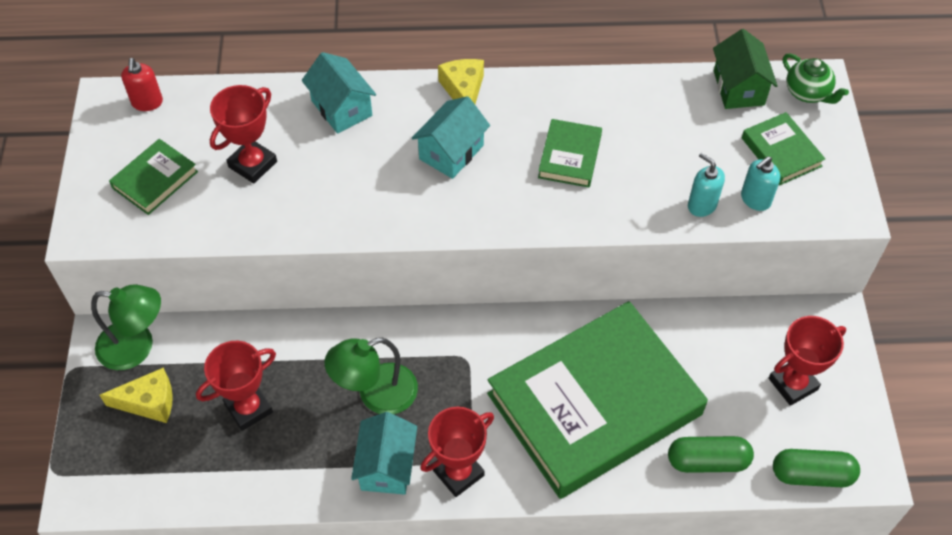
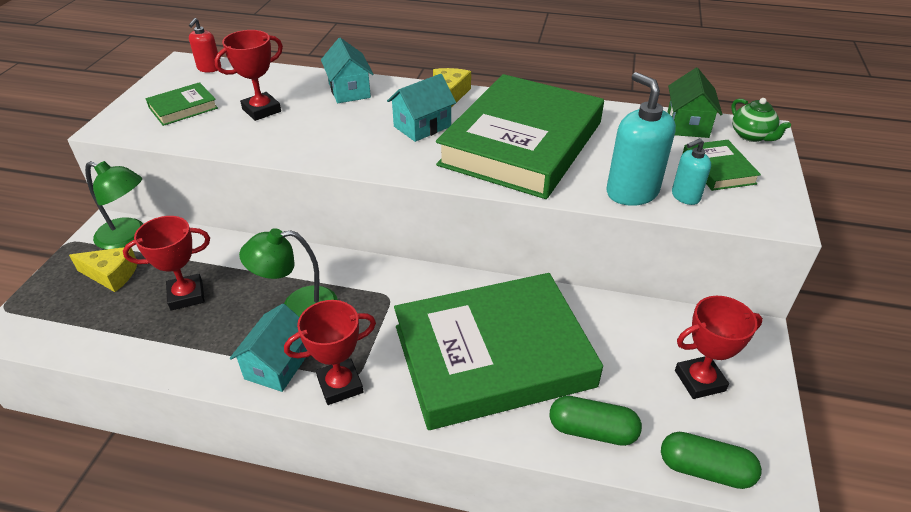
camera: 15 degrees right, 15 degrees down
green book [538,119,602,188] -> green book [436,74,604,199], size x2.47
turquoise soap dispenser [688,153,725,217] -> turquoise soap dispenser [607,72,676,206], size x1.79

